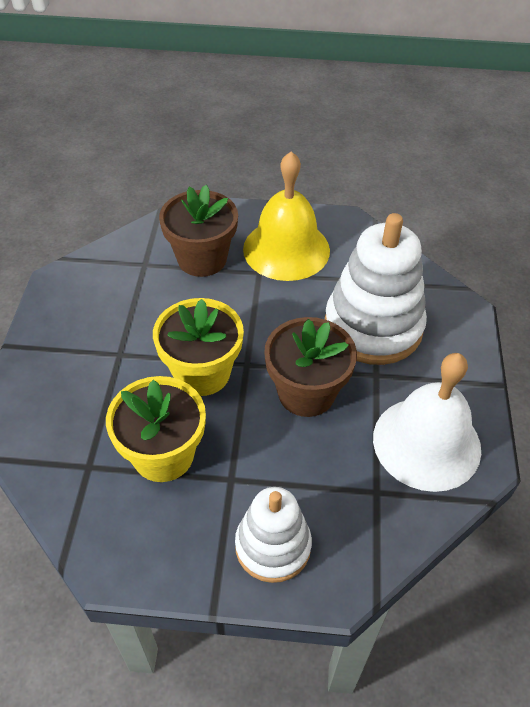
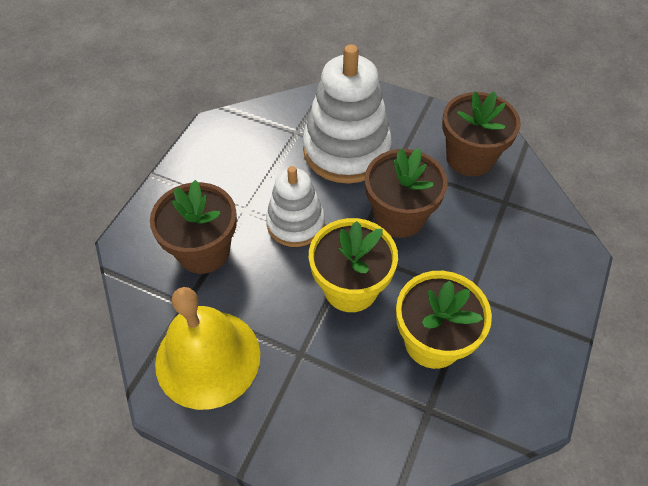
camera: 70 degrees left, 5 degrees up
white stacking toy [235,487,312,583] -> white stacking toy moved to [266,166,325,247]
yellow bell [243,151,330,281] -> yellow bell moved to [155,287,260,410]
white bell [373,353,481,492] -> brown flower pot [442,91,521,176]

